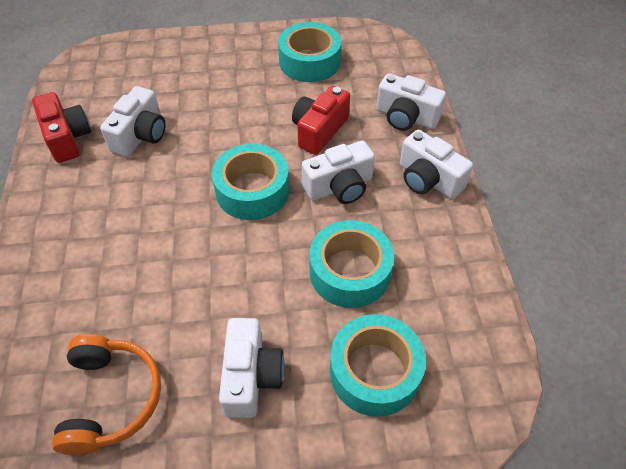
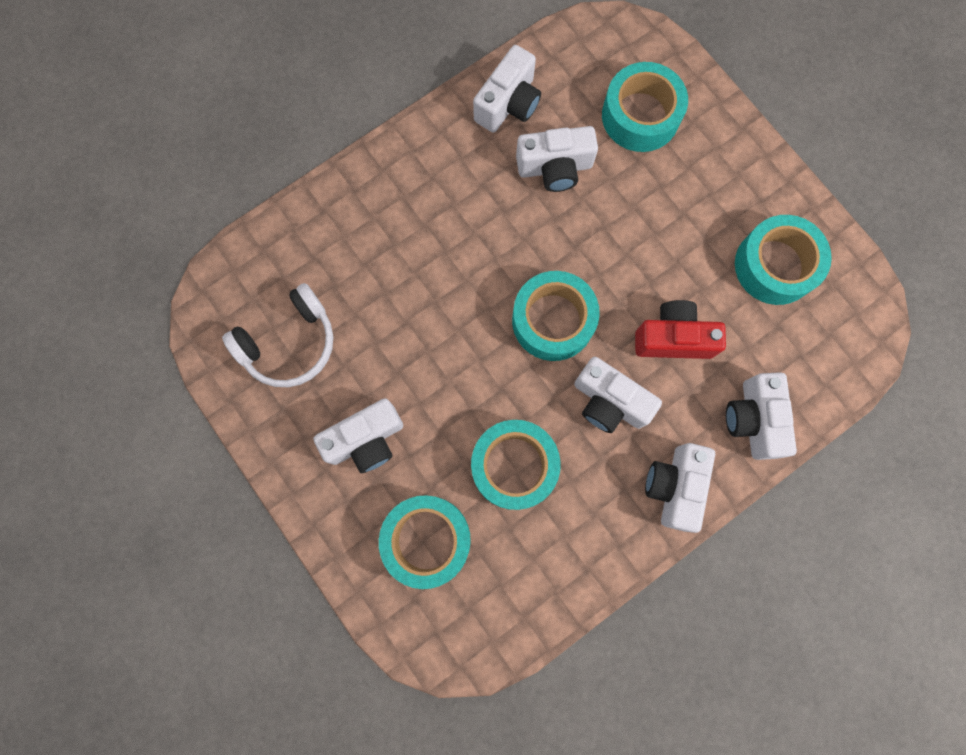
camera: 60 degrees right, 25 degrees up
red camera [32,92,91,163] -> white camera [473,45,541,132]
orange headphones [52,334,161,456] -> white headphones [222,283,333,387]
none -> turquoise tape [602,62,688,152]

